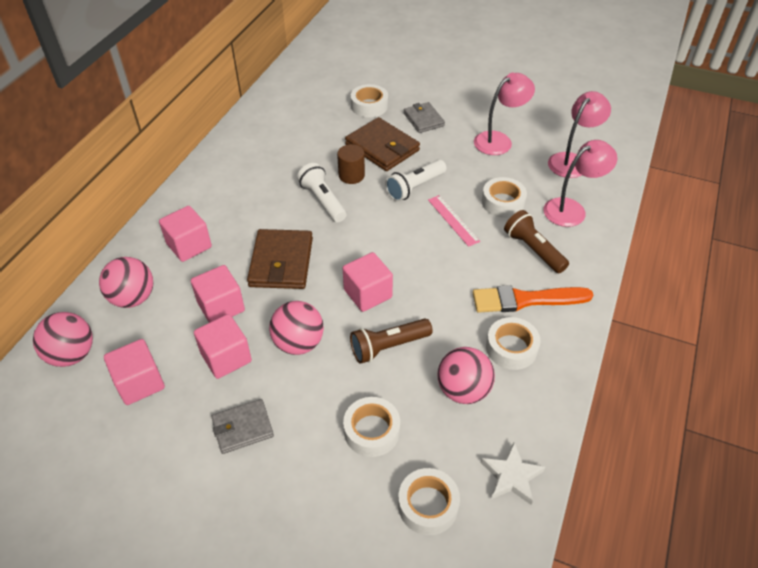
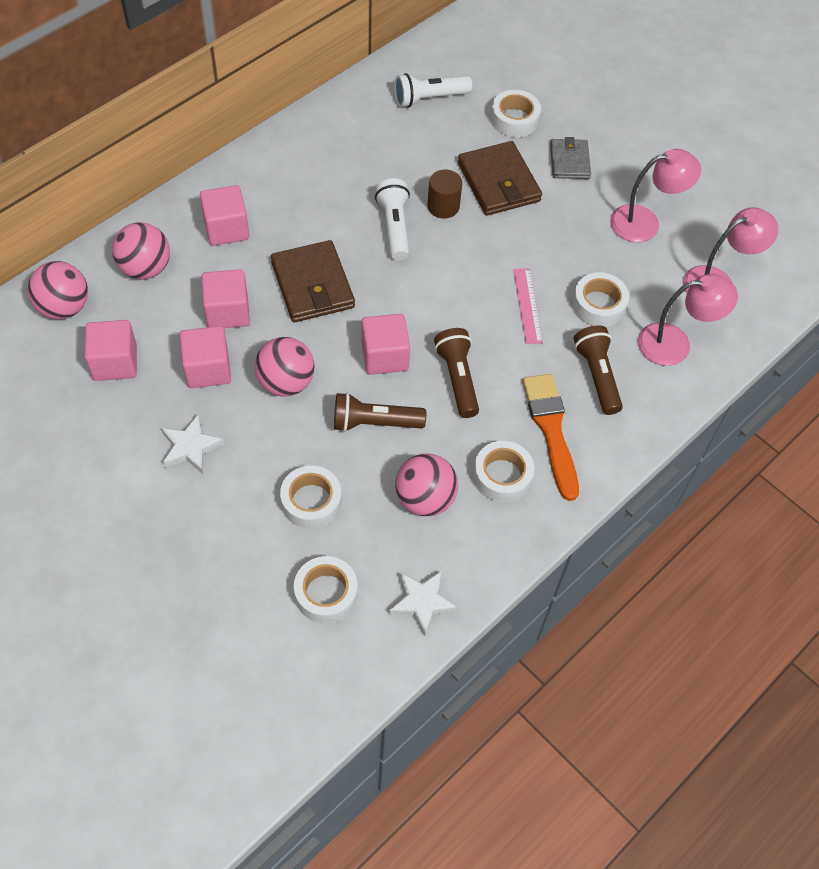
camera: 20 degrees right, 10 degrees up
grey wallet [211,399,274,454] -> white star [161,415,224,474]
brown wallet [247,229,313,289] -> brown wallet turned 45 degrees counterclockwise [271,240,355,322]
white flashlight [385,160,447,202] -> white flashlight moved to [394,73,472,108]
orange brush [473,285,593,313] -> orange brush turned 60 degrees clockwise [523,374,579,501]
none -> brown flashlight [434,328,479,418]

